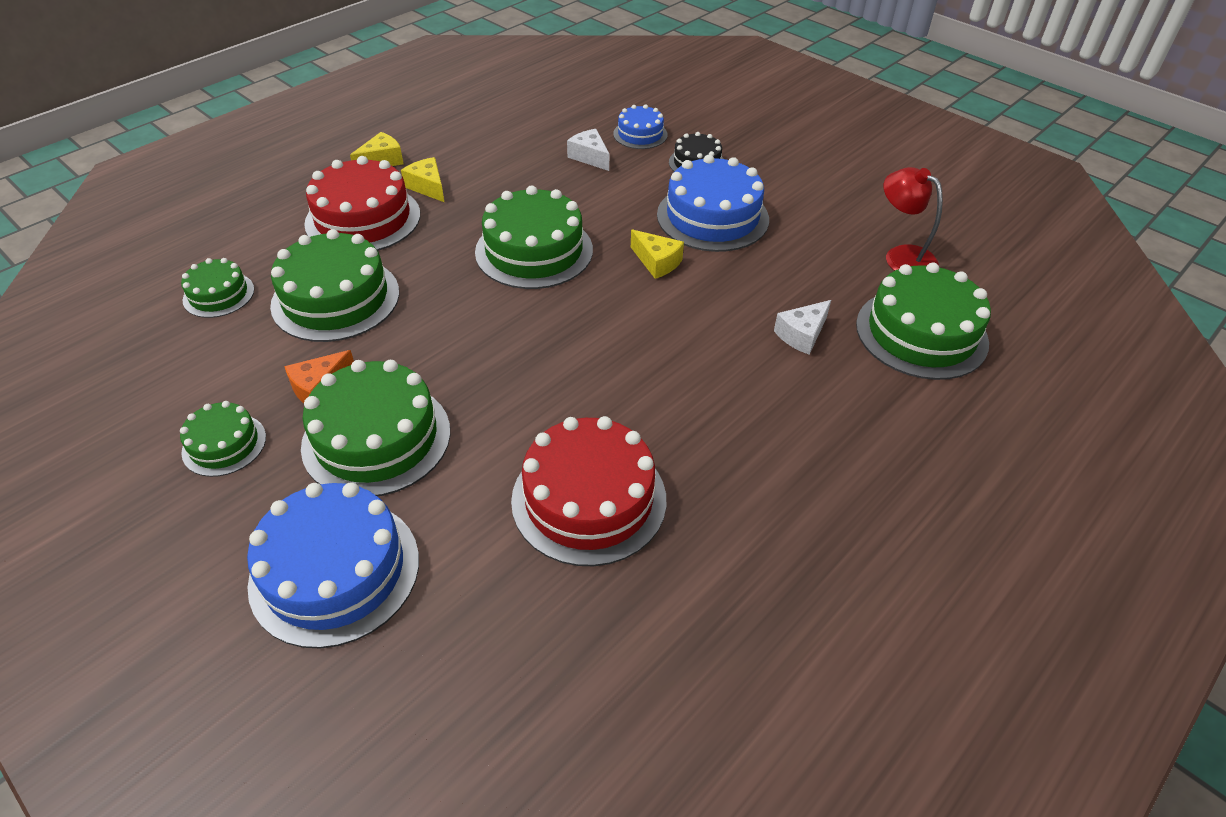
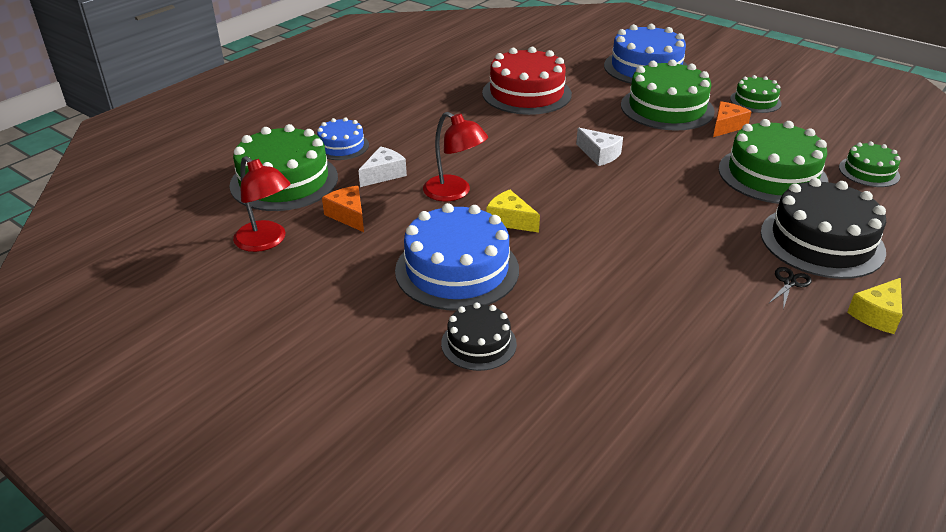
camera: 175 degrees right, 10 degrees down
red cake [304,156,420,251] -> black cake [761,178,886,279]
yellow cheese [401,157,444,202] -> black scissors [768,267,812,309]
green cake [475,185,593,289] -> none
white cheese [567,129,609,171] -> white cheese moved to [576,128,623,166]
blue cake [613,104,668,149] -> blue cake moved to [317,117,369,160]
none -> orange cheese [322,186,364,232]
none -> red lamp [423,112,488,201]

